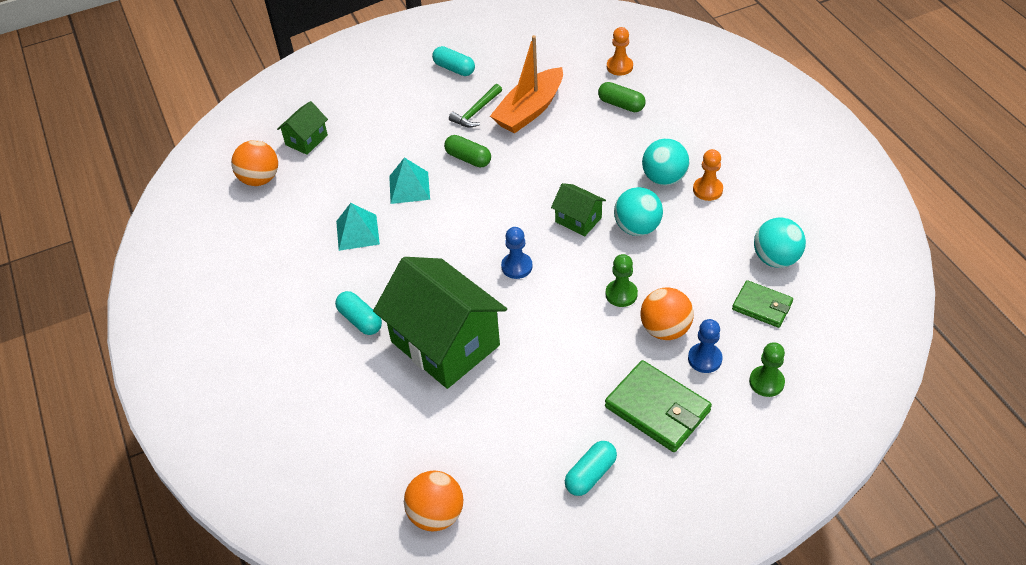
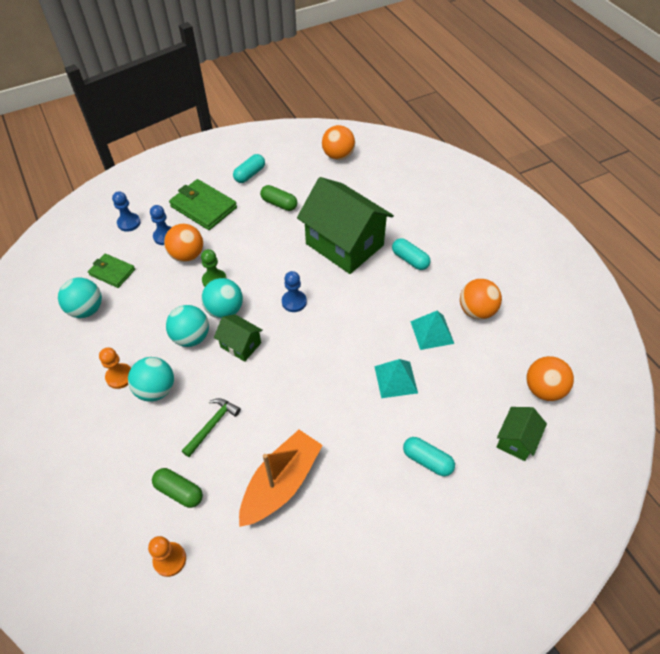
camera: 175 degrees right, 5 degrees up
turquoise capsule [432,46,475,76] -> turquoise capsule moved to [403,437,455,476]
green capsule [444,135,491,167] -> green capsule moved to [260,185,297,211]
green hammer [449,84,502,128] -> green hammer moved to [182,398,241,457]
green pawn [749,342,785,397] -> blue pawn [112,191,141,232]
none -> turquoise ball [201,278,243,319]
none -> orange ball [460,279,502,320]

